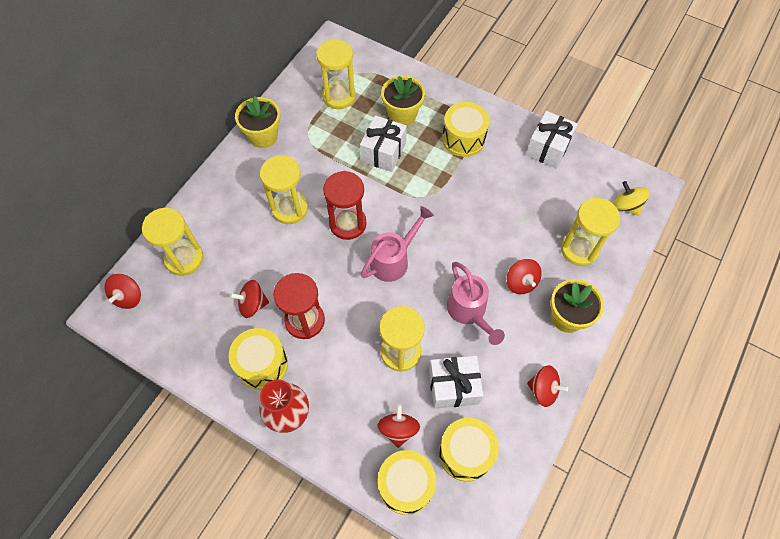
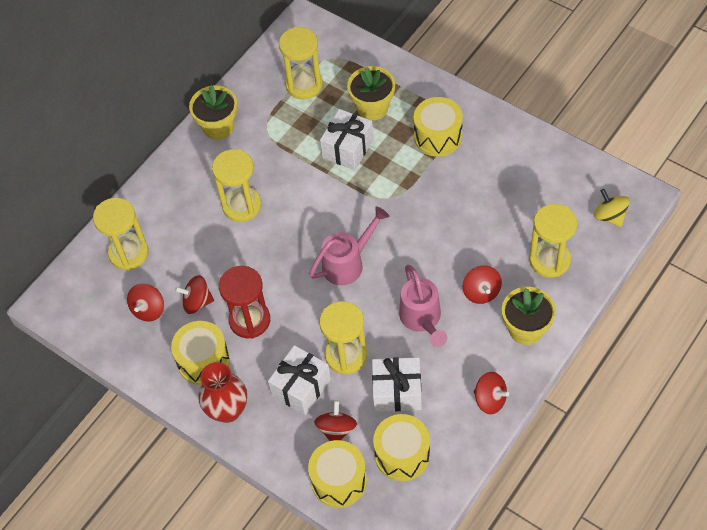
camera: 10 degrees right, 5 degrees down
red spinning top [104,274,141,309] -> red spinning top moved to [127,284,164,322]
red hourglass [323,171,367,240] -> none
white gift [526,111,578,168] -> white gift moved to [268,345,331,415]

